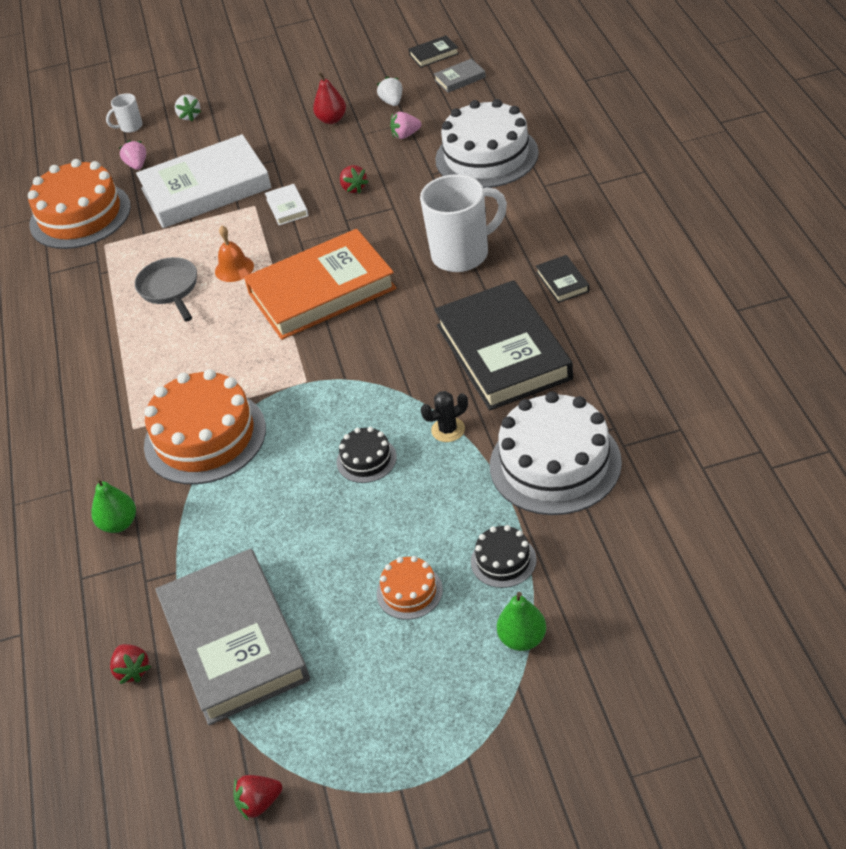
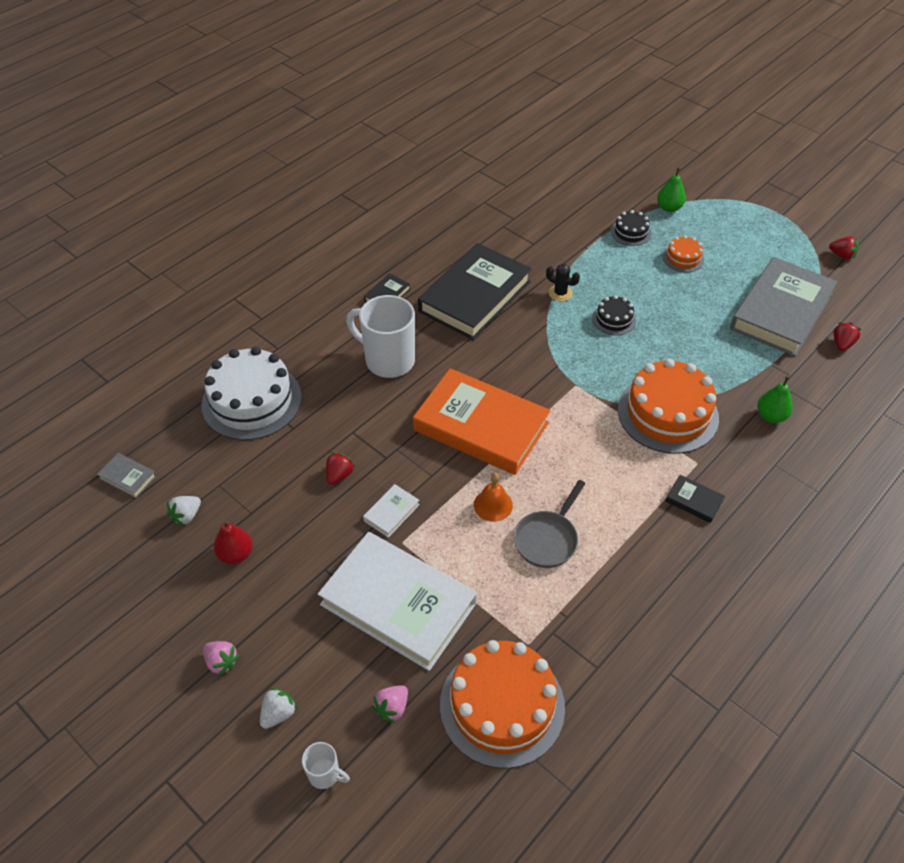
camera: 130 degrees left, 5 degrees up
pink strawberry [390,112,421,139] -> pink strawberry moved to [203,641,239,676]
black book [409,35,459,68] -> black book moved to [665,475,725,523]
white cake [490,391,622,515] -> none

